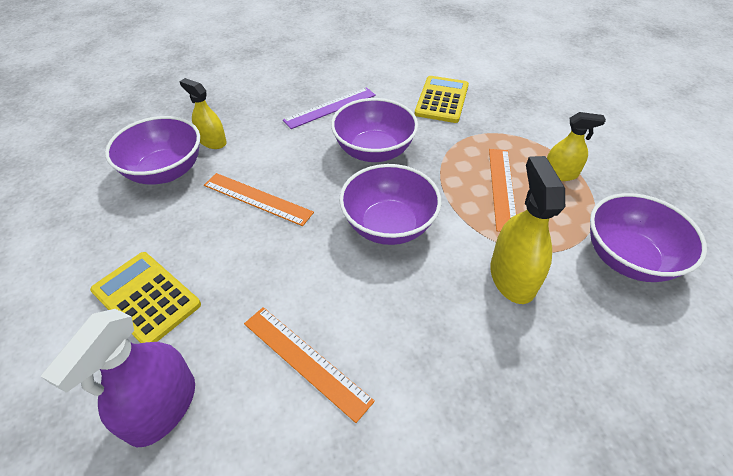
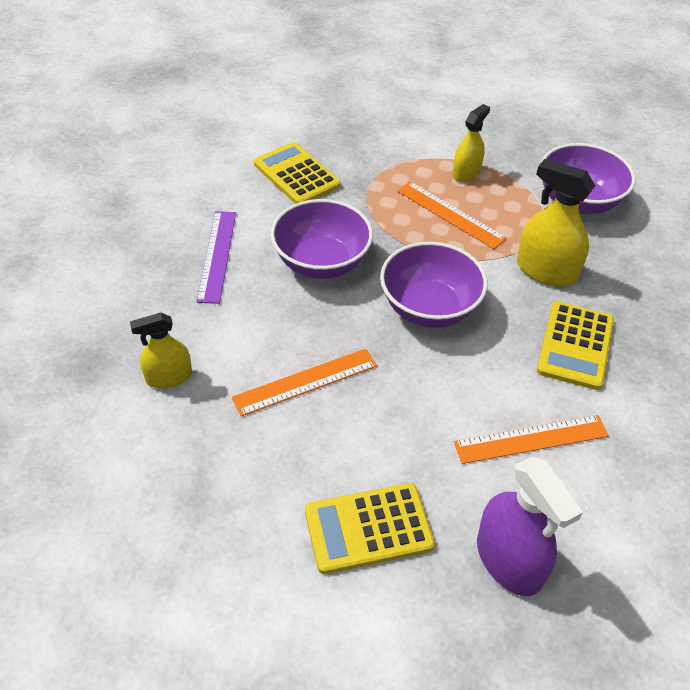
camera: 55 degrees left, 0 degrees up
purple bowl [105,116,200,184] -> none
none -> yellow calculator [537,301,614,390]

